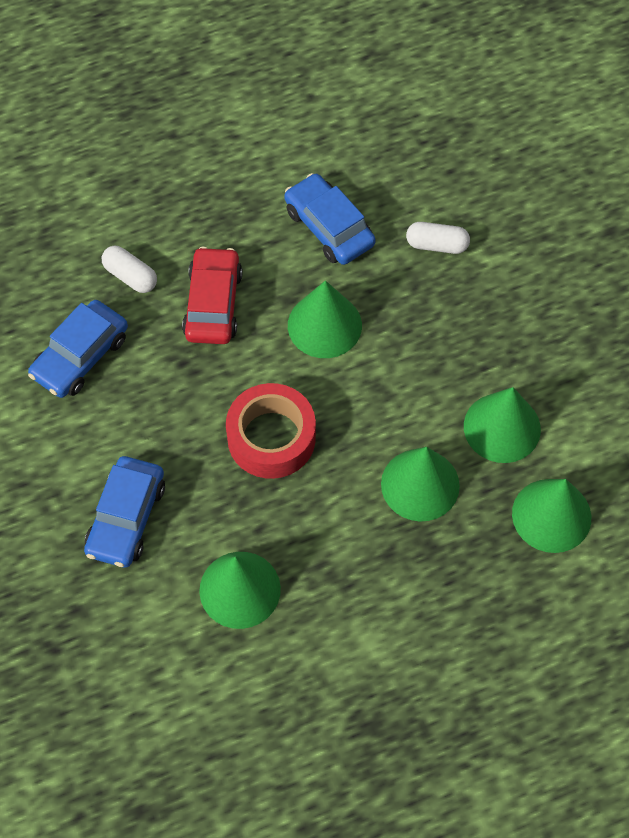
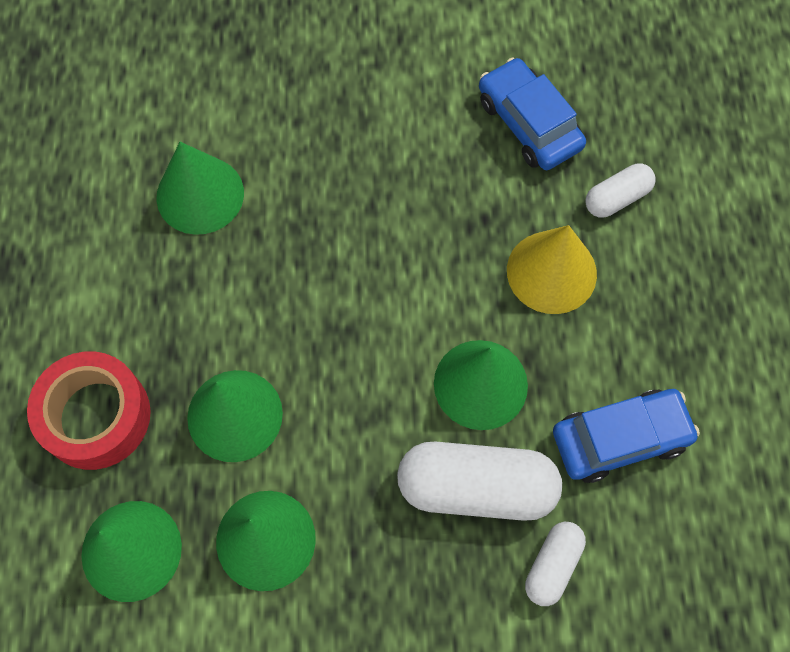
camera: 110 degrees right, 5 degrees up
blue car [84,456,165,568] -> none
red car [182,247,242,344] -> yellow cone [507,225,597,314]
red tape [226,383,316,479] -> red tape moved to [27,351,151,470]
none -> white capsule [397,442,562,521]

